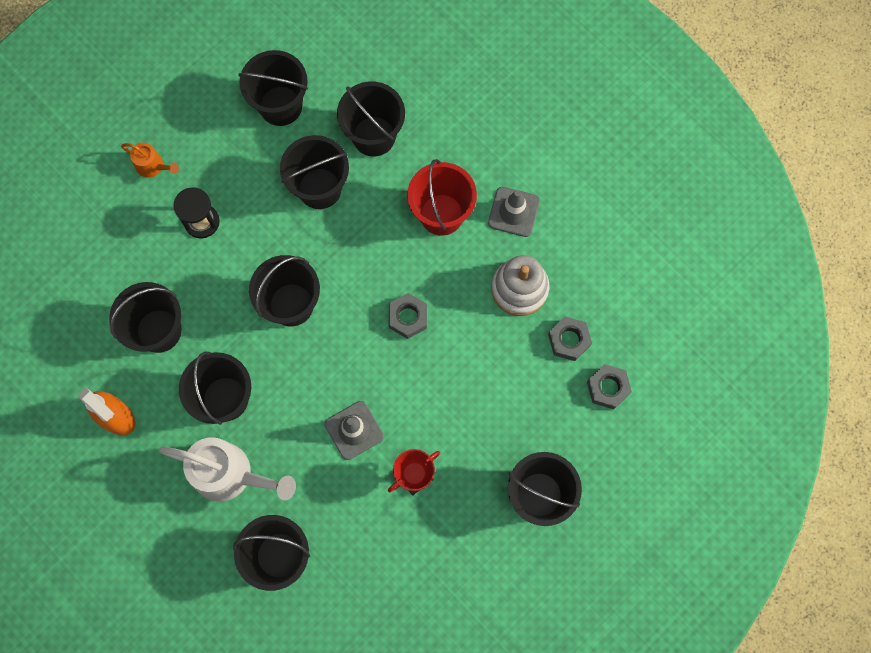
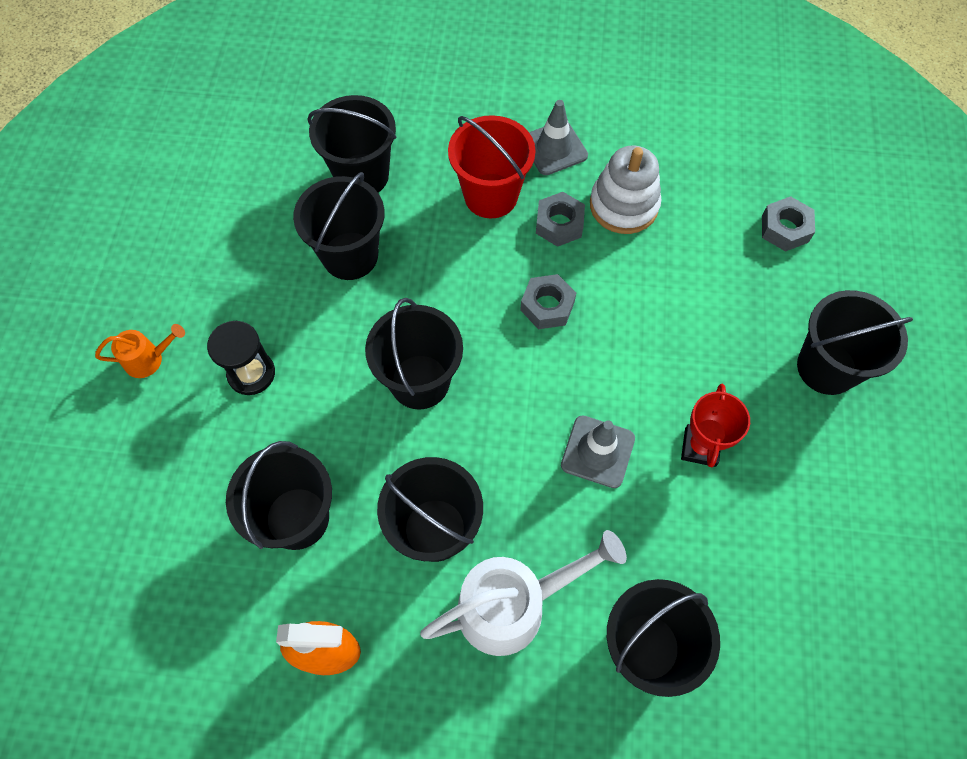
camera: 40 degrees left, 10 degrees down
black bucket [238,50,308,126] -> none
grey nut [548,316,592,361] -> grey nut moved to [536,192,585,247]

